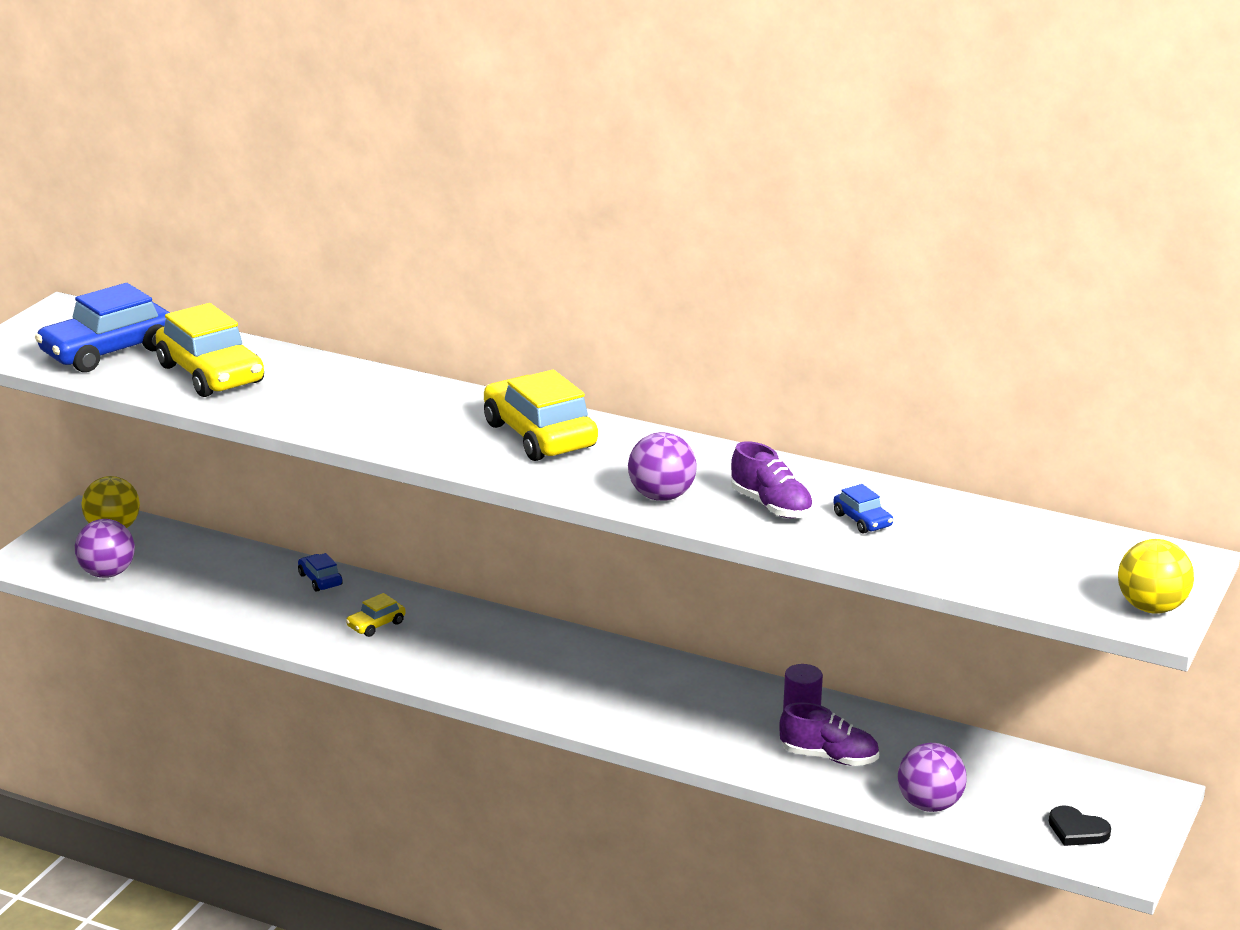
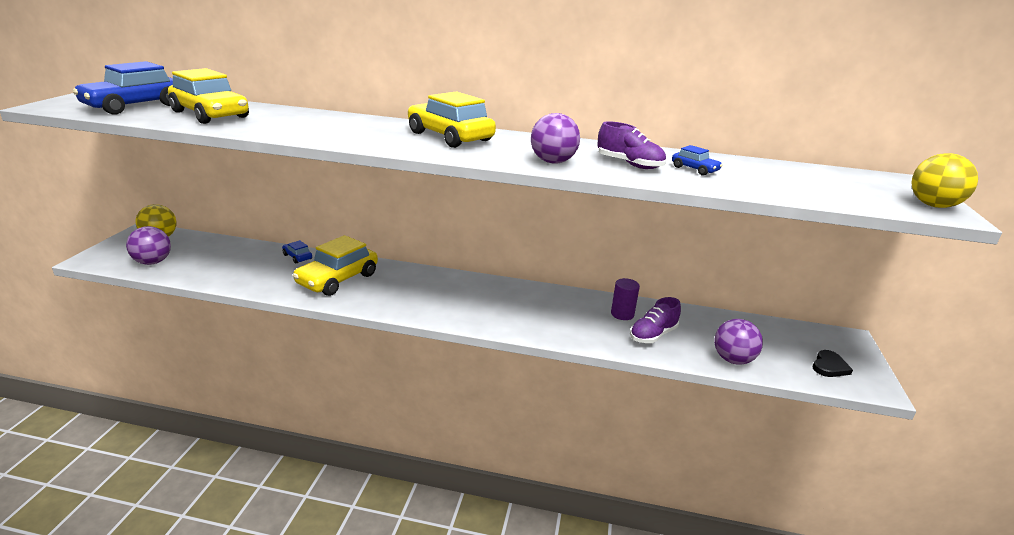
camera: 15 degrees left, 0 degrees up
yellow car [346,593,406,637] -> yellow car [293,235,378,296], size x2.21
purple shoe [779,702,879,766] -> purple shoe turned 135 degrees clockwise [630,297,681,343]
black heart [1049,806,1111,846] -> black heart turned 75 degrees counterclockwise [813,350,853,377]

